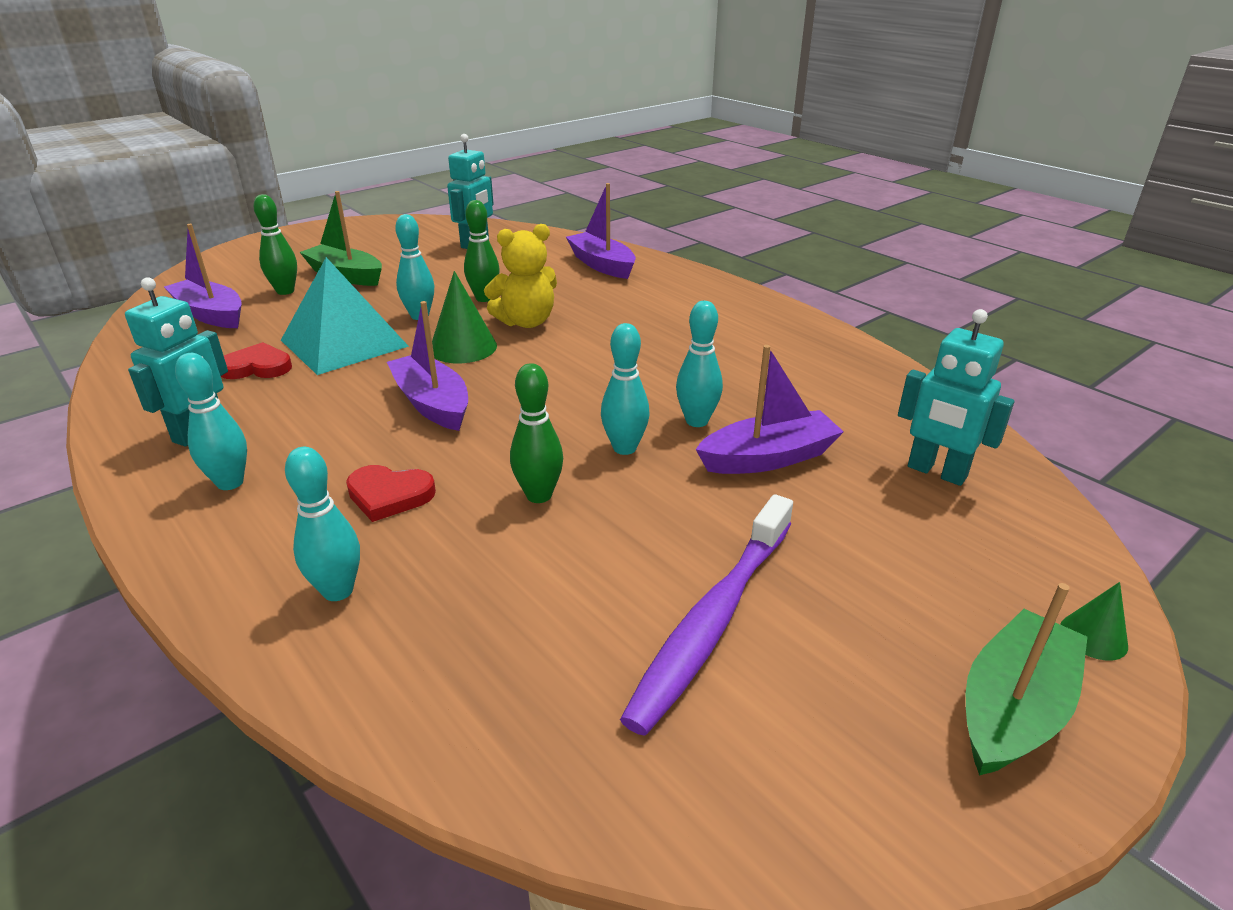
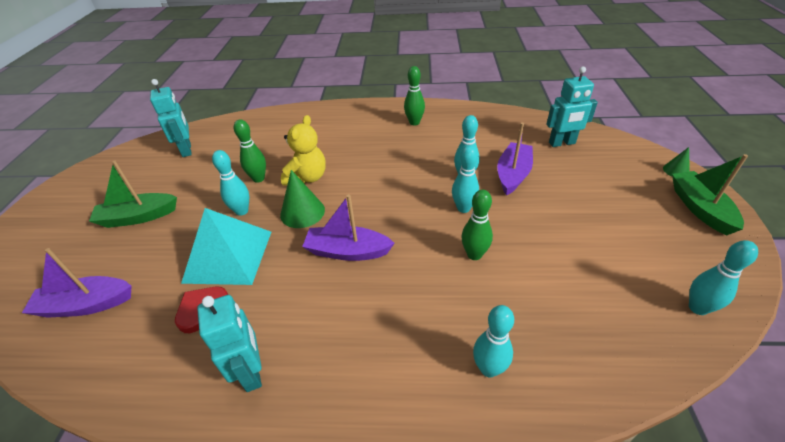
camera: 45 degrees left, 10 degrees up
turquoise bowling pin [175,353,247,490] -> turquoise bowling pin moved to [689,240,758,315]
green bowling pin [253,194,297,295] -> green bowling pin moved to [404,66,425,126]
red heart [346,465,436,522] -> none
purple boat [566,183,636,279] -> none
purple toothbrush [620,494,793,736] -> none

